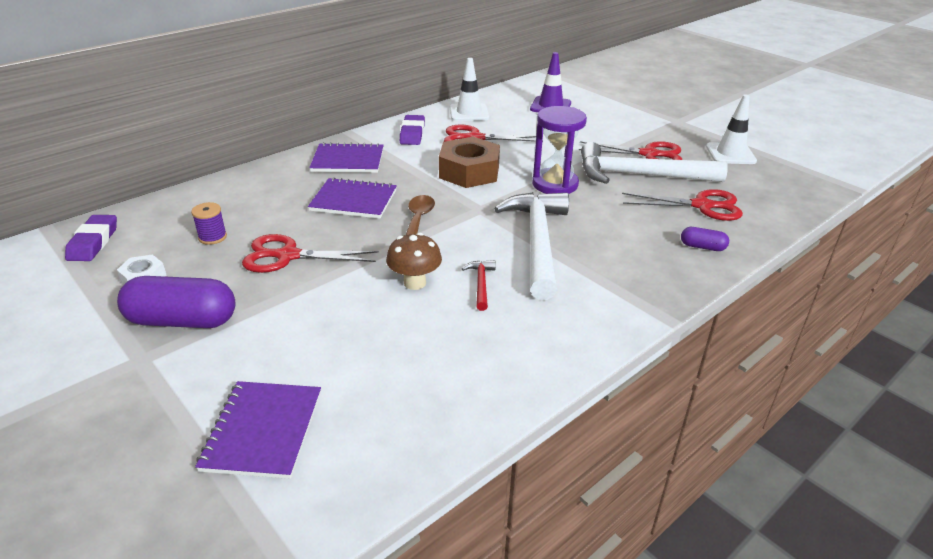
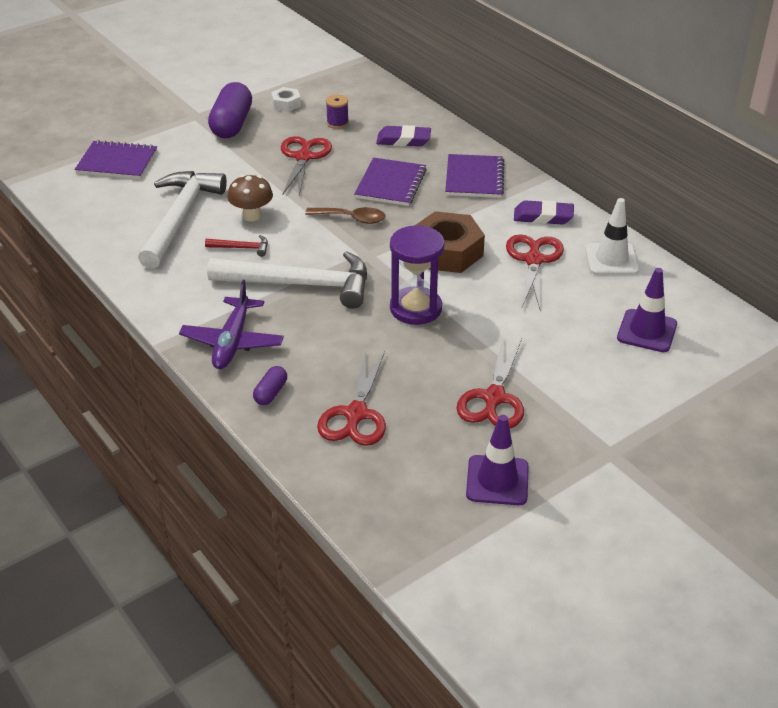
camera: 95 degrees right, 5 degrees up
purple eraser [65,215,117,261] -> purple eraser moved to [376,125,431,146]
white hammer [581,142,728,184] -> white hammer moved to [138,171,227,269]
white traffic cone [706,95,757,164] -> purple traffic cone [466,415,529,505]
none -> purple plane [179,280,284,369]

